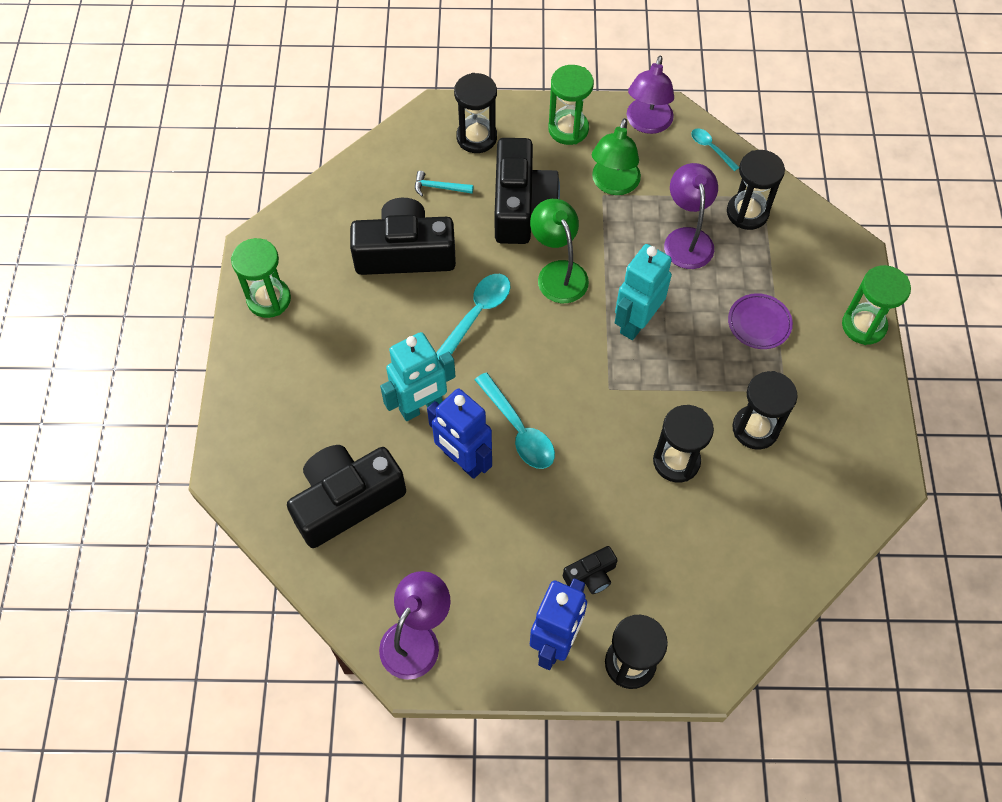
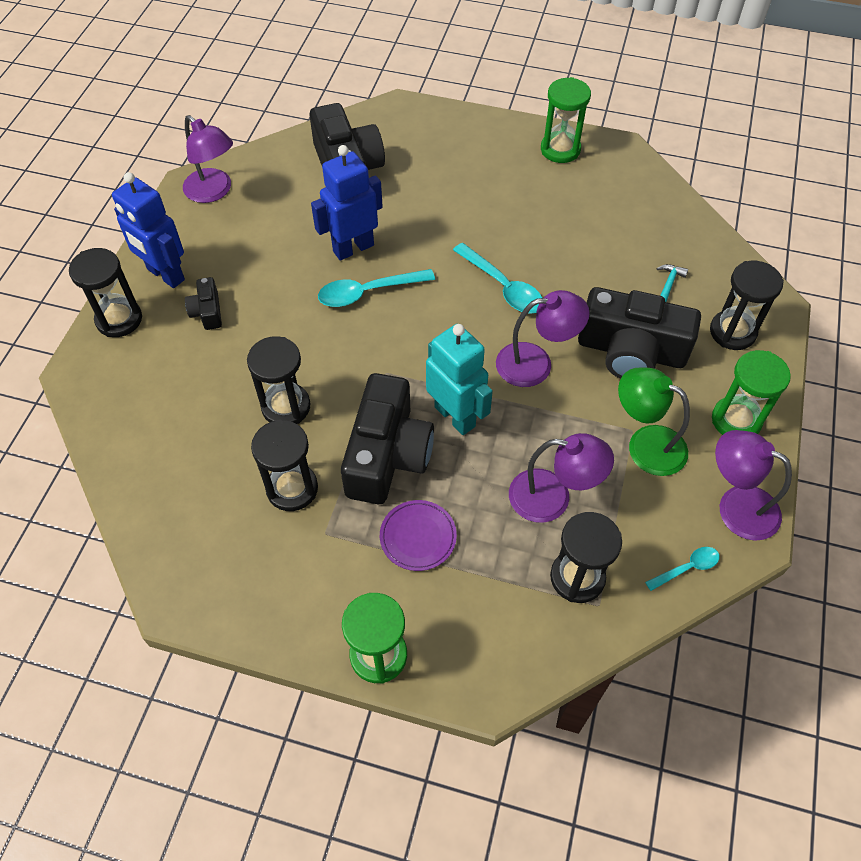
camera: 105 degrees right, 5 degrees down
black camera [350,198,456,275] -> black camera moved to [341,373,434,504]
turquoise robot [380,332,456,421] -> none
green lamp [530,199,589,303] -> purple lamp [496,290,590,387]

